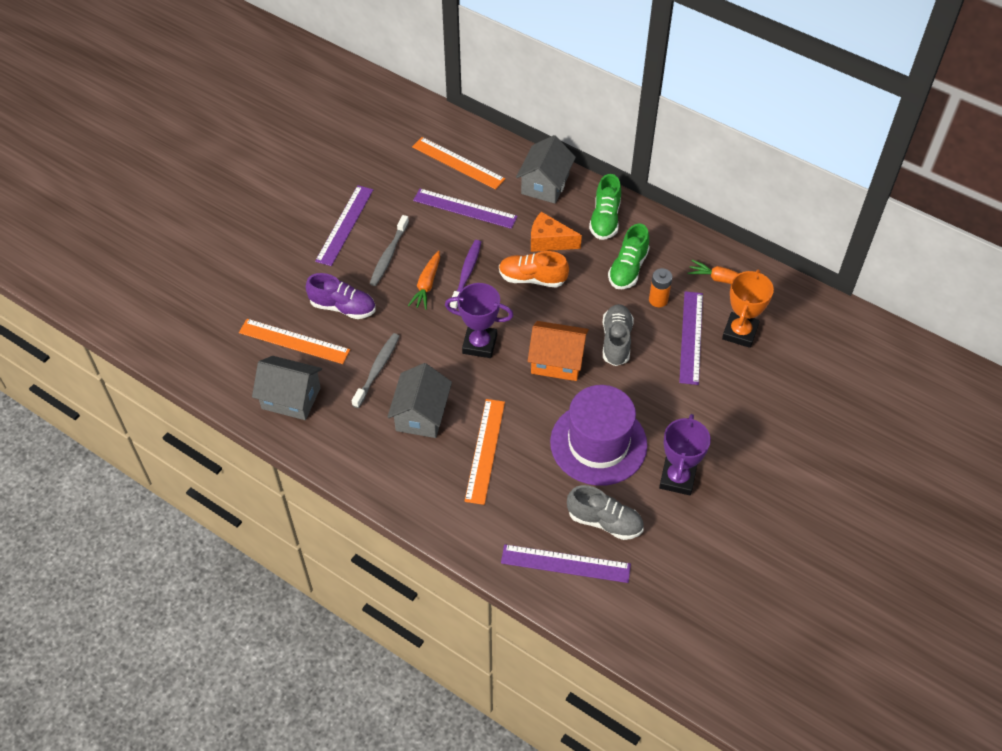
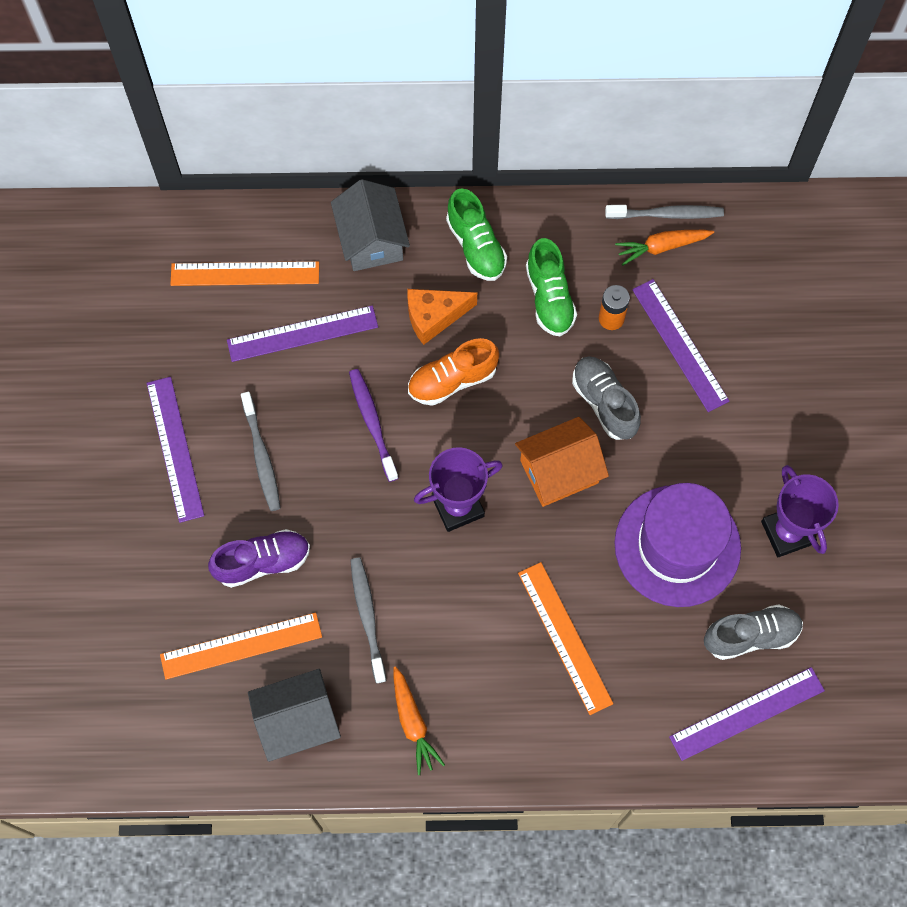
camera: 35 degrees left, 15 degrees up
grey house [387,363,452,438] -> none
orange carrot [408,251,440,310] -> orange carrot moved to [394,666,445,775]
orange trophy [722,270,774,348] -> none
none -> grey toothbrush [605,205,724,219]

